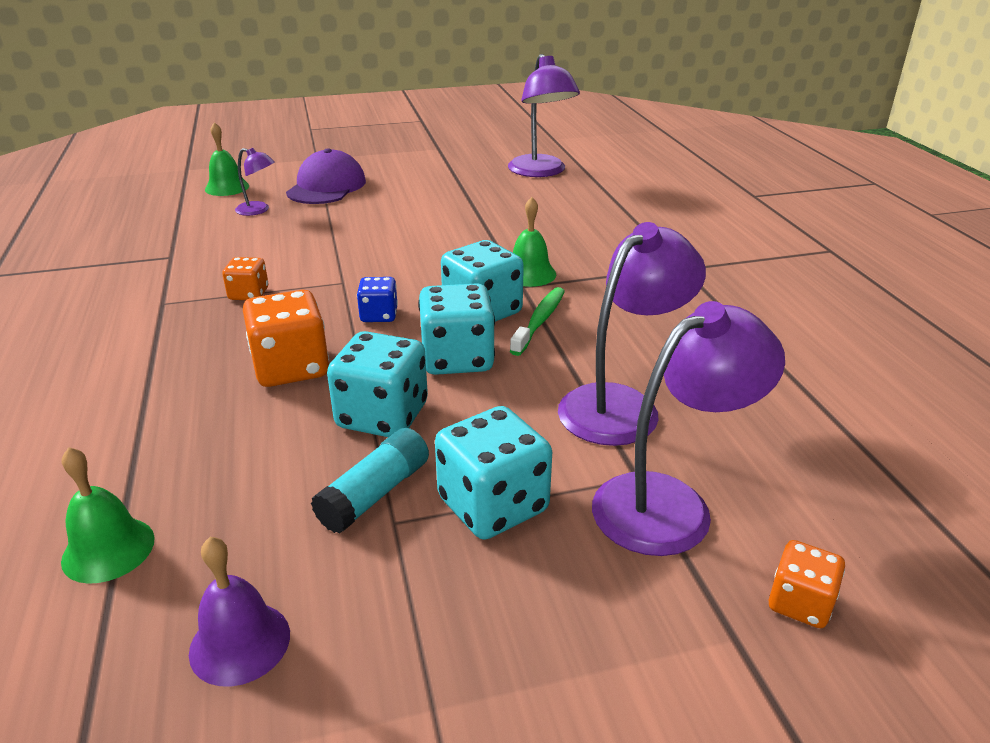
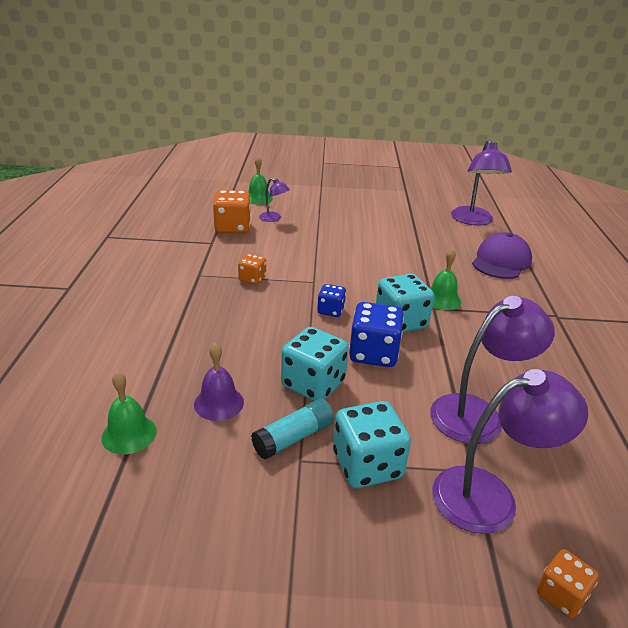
camera: 15 degrees right, 0 degrees up
purple bell [189,537,290,687] -> purple bell moved to [194,343,244,421]
orange dice [243,290,329,387] -> orange dice moved to [213,190,251,234]
purple cap [286,148,366,204] -> purple cap moved to [472,232,532,279]
turquoise dice [418,283,495,375] -> blue dice [349,302,404,367]
green toothbrush [510,287,565,356] -> none

